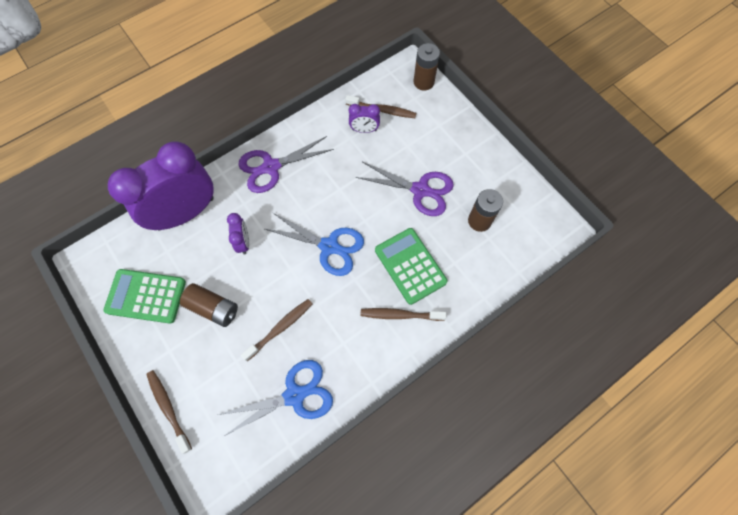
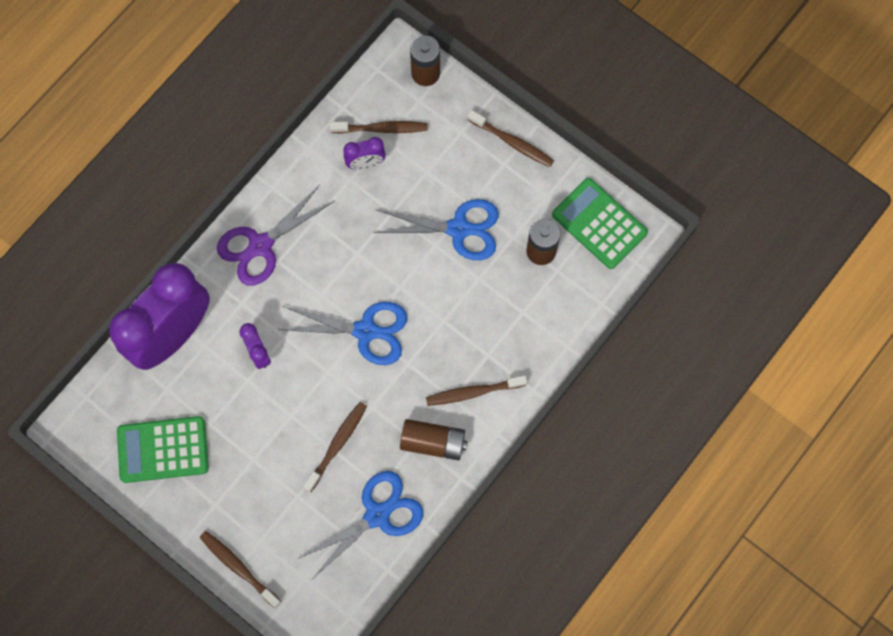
camera: 15 degrees left, 5 degrees up
brown battery [180,283,238,327] -> brown battery moved to [400,419,468,460]
purple scissors [356,162,454,216] -> blue scissors [373,199,499,260]
green calculator [375,228,448,305] -> green calculator moved to [552,178,648,269]
none -> brown toothbrush [467,110,554,167]

